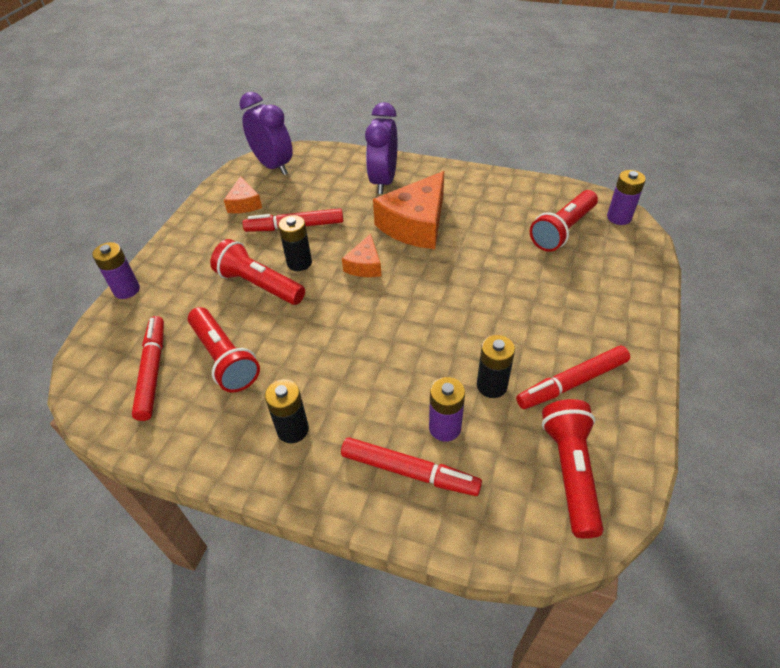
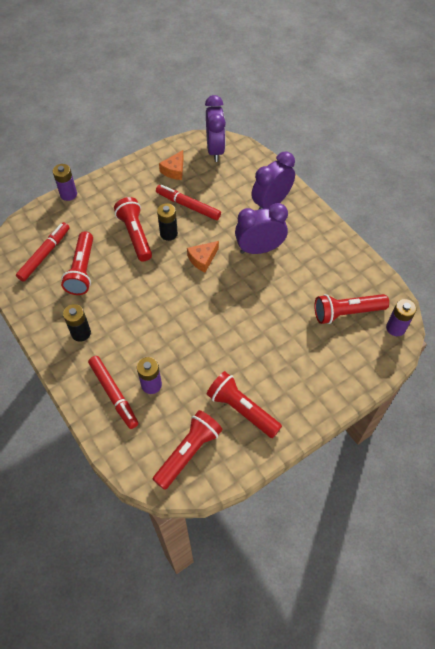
camera: 35 degrees right, 10 degrees up
orange cheese [373,171,444,249] -> purple clock [235,203,288,254]
black battery [477,335,515,398] -> none
red marker [516,346,630,409] -> red flashlight [207,371,282,438]

